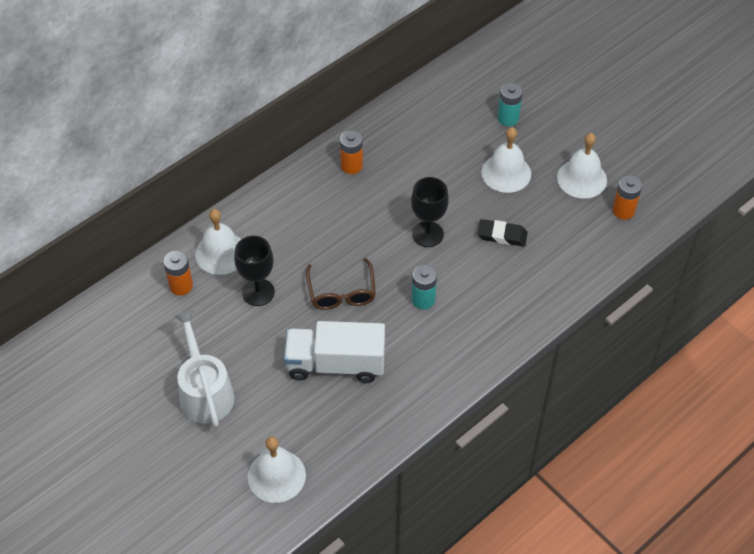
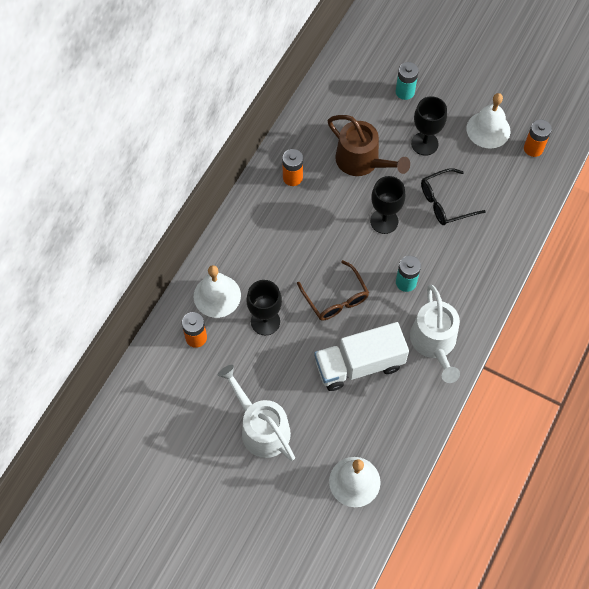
camera: 20 degrees left, 10 degrees up
black eraser [477,219,528,247] -> black glasses [421,168,486,225]
white bell [481,127,531,193] -> black goblet [411,96,447,156]
none -> brown watering can [328,115,410,176]
none -> white watering can [410,285,460,383]

